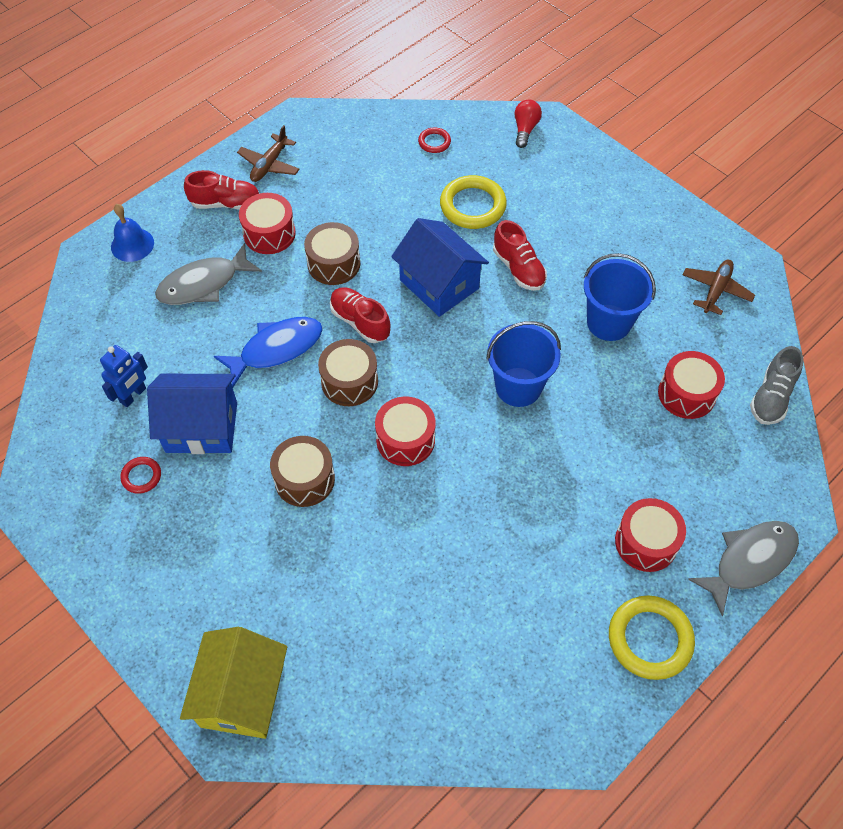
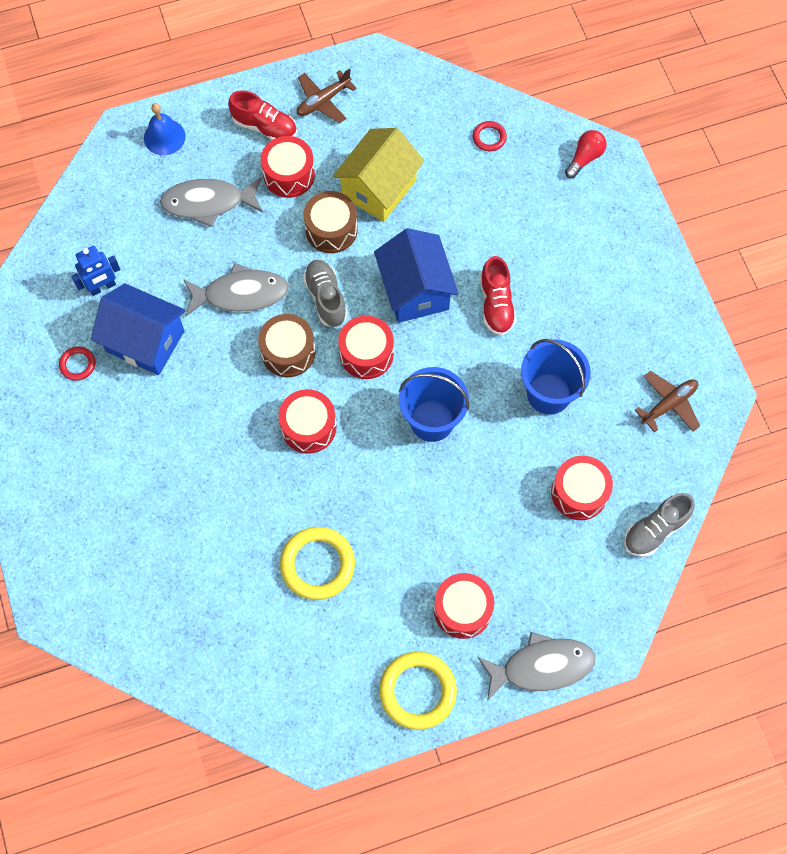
camera: 25 degrees right, 10 degrees up
yellow house [180,627,287,739] -> yellow house moved to [333,128,424,222]
blue fish [214,317,323,387] -> grey fish [183,263,289,316]
brown drum [270,436,335,507] -> none
red shoe [330,287,391,343] -> grey shoe [303,260,348,327]
yellow ring [440,175,507,229] -> yellow ring moved to [280,527,355,600]
none -> red drum [338,316,394,379]

